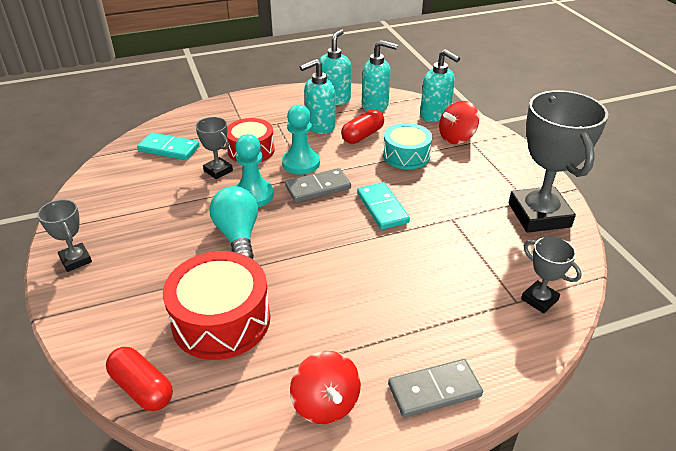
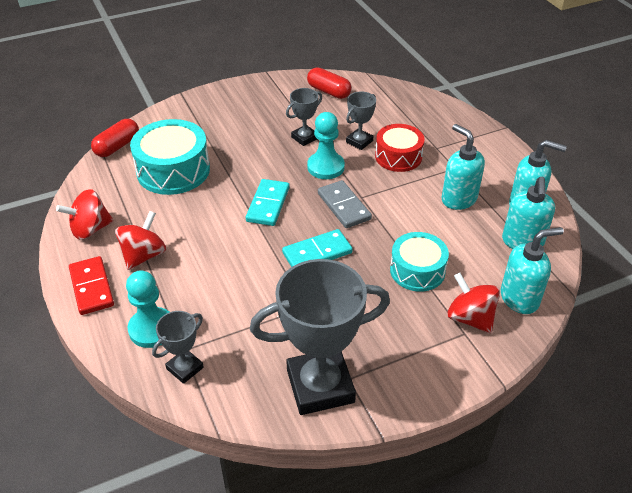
camera: 85 degrees right, 5 degrees up
grey trophy [37,199,92,272] -> grey trophy moved to [286,88,322,146]
turquoise domino [137,133,200,160] -> turquoise domino moved to [246,179,290,226]
red drum [163,251,270,360] -> turquoise drum [130,119,210,195]
turquoise light bulb [210,186,258,259] -> none
turquoise pawn [282,105,320,175] -> turquoise pawn moved to [126,270,169,348]
red capsule [341,109,384,144] -> red capsule moved to [307,68,352,99]
grey domino [388,359,483,418] -> red domino [69,256,114,315]
turquoise soap dispenser [420,49,460,122] -> turquoise soap dispenser turned 150 degrees counterclockwise [501,227,564,314]
none -> red spinning top [115,211,166,270]

